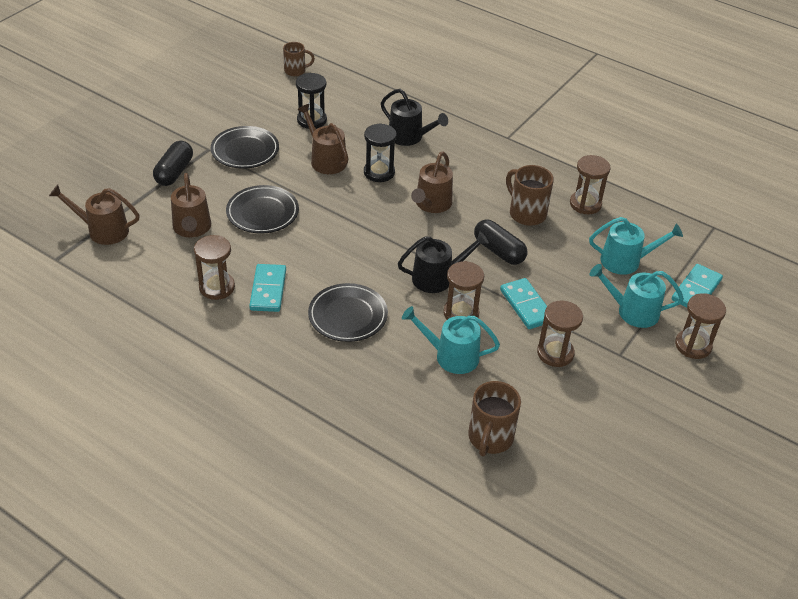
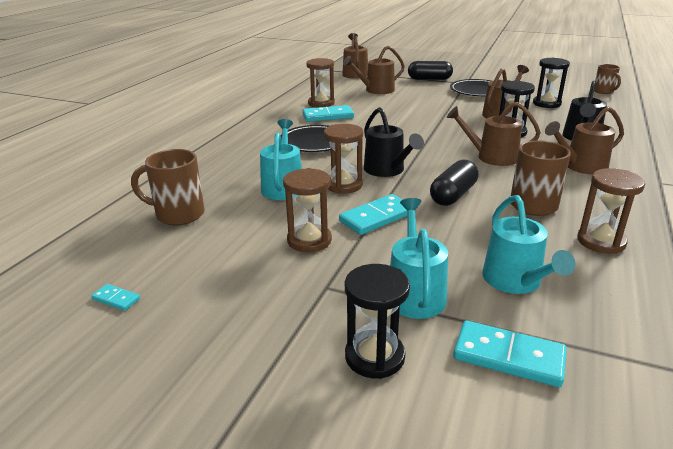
camera: 80 degrees right, 15 degrees down
black plate [226,185,299,234] -> none
brown hourglass [675,293,726,359] -> black hourglass [345,264,410,379]
none -> turquoise domino [91,284,140,311]
none -> brown watering can [545,107,624,174]

